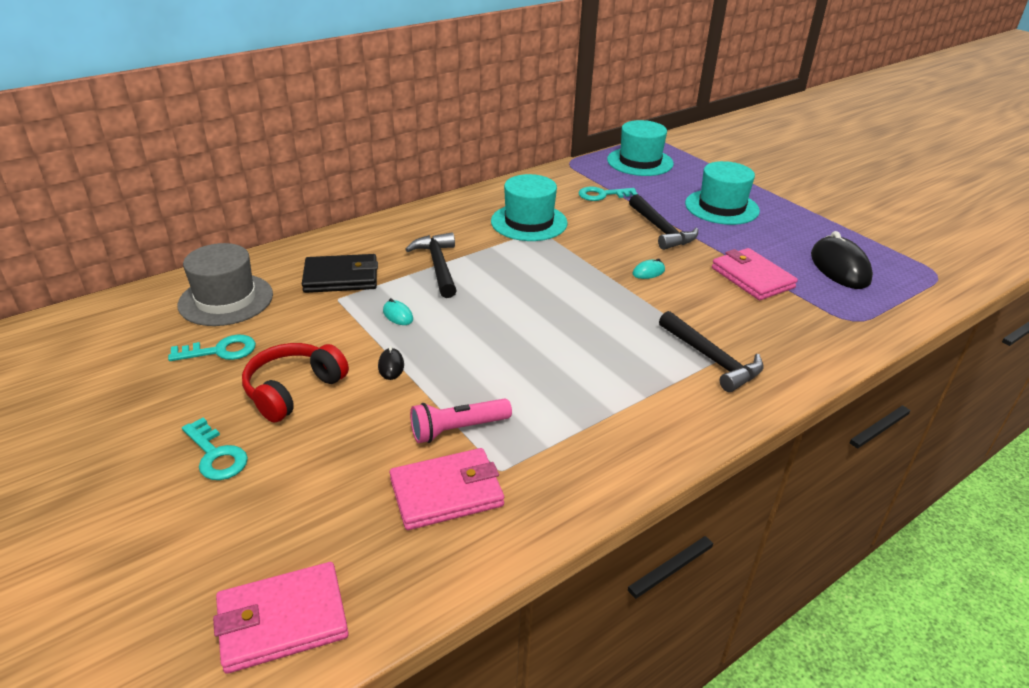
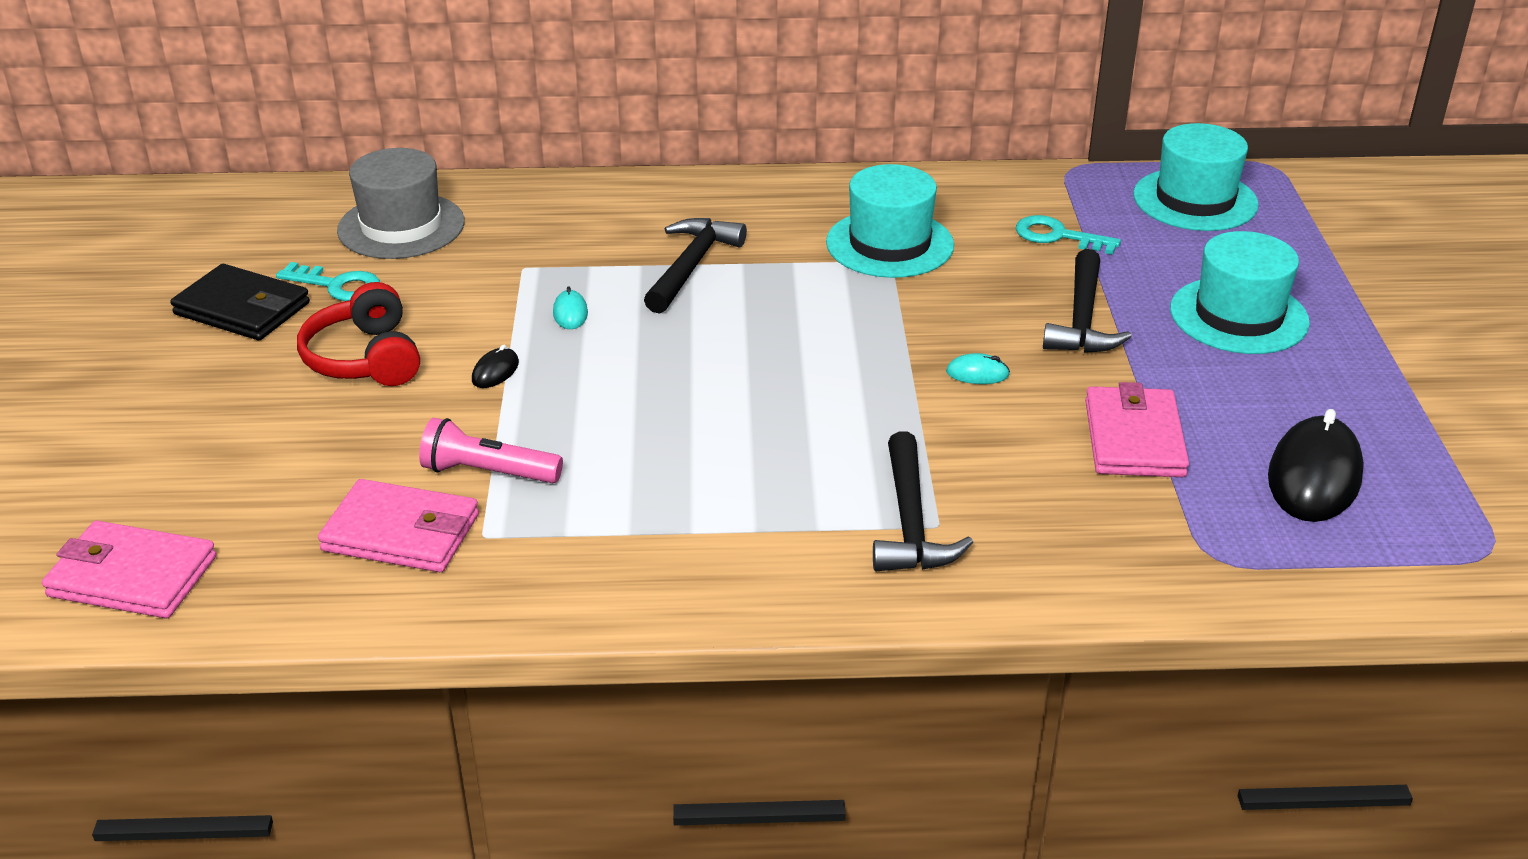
camera: 35 degrees right, 0 degrees up
turquoise key [182,418,248,480] -> none
red headphones [242,343,349,423] -> red headphones turned 90 degrees counterclockwise [297,282,420,386]
black wallet [302,254,378,293] -> black wallet moved to [170,264,310,340]

